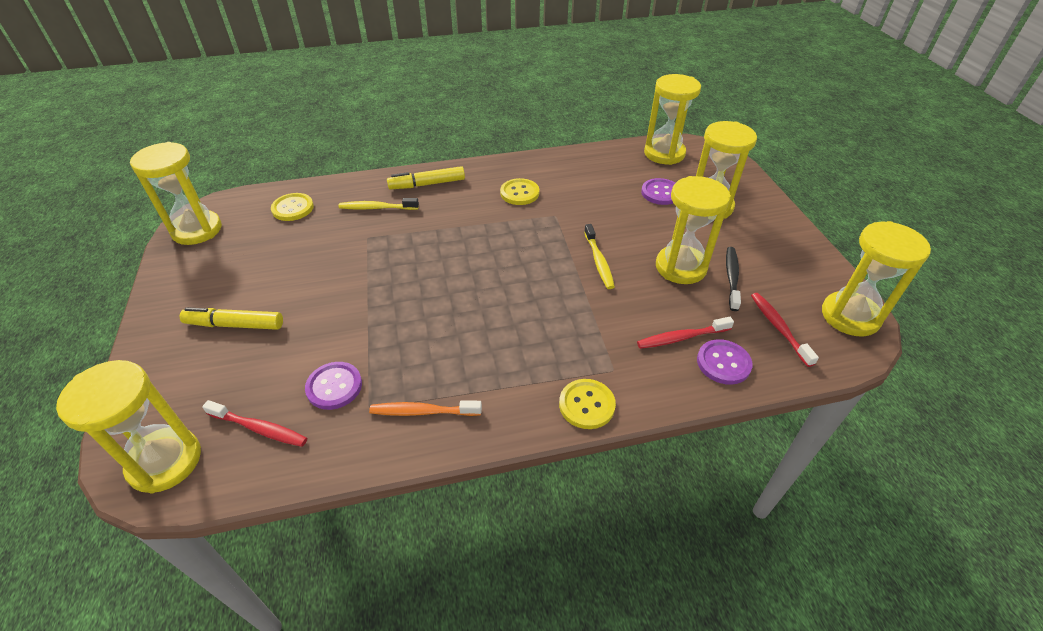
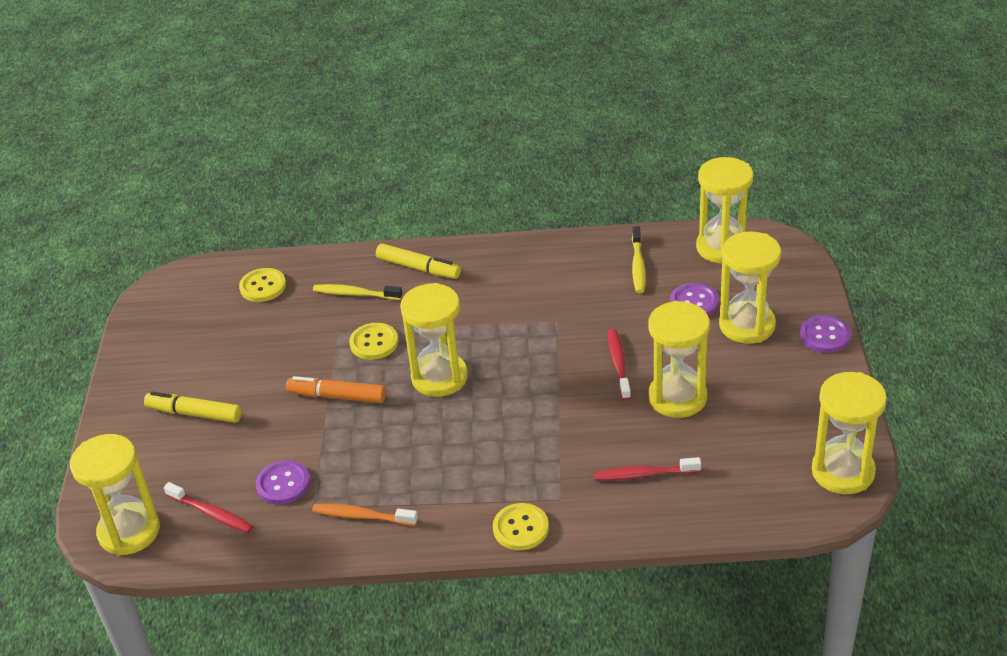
camera: 15 degrees right, 5 degrees down
yellow hourglass [130,142,222,245] -> yellow hourglass moved to [400,283,468,397]
yellow marker [387,166,465,189] -> yellow marker turned 150 degrees counterclockwise [376,243,461,279]
yellow button [500,178,539,205] -> yellow button moved to [349,323,398,360]
yellow toothbrush [584,224,615,289] -> yellow toothbrush moved to [632,226,645,293]
purple button [697,339,753,385] -> purple button moved to [800,315,851,353]
black toothbrush [726,247,741,311] -> none
red toothbrush [751,293,819,367] -> red toothbrush moved to [608,329,631,400]
none -> orange marker [286,376,386,403]

